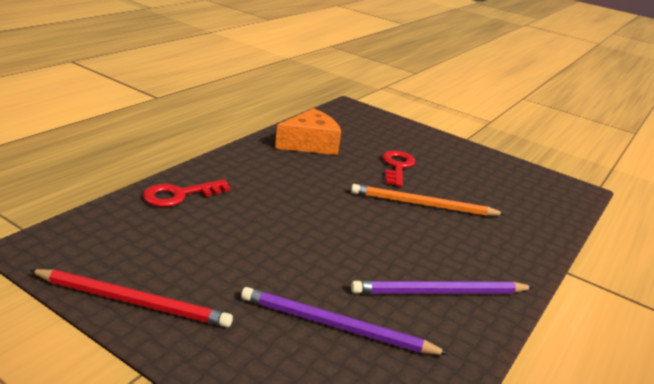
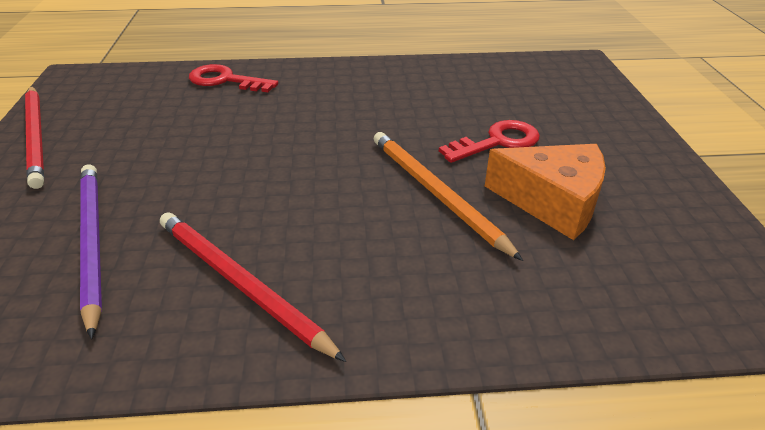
camera: 55 degrees right, 10 degrees up
orange cheese [275,108,341,155] -> orange cheese moved to [485,144,606,240]
purple pencil [351,280,534,294] -> red pencil [160,212,346,362]

